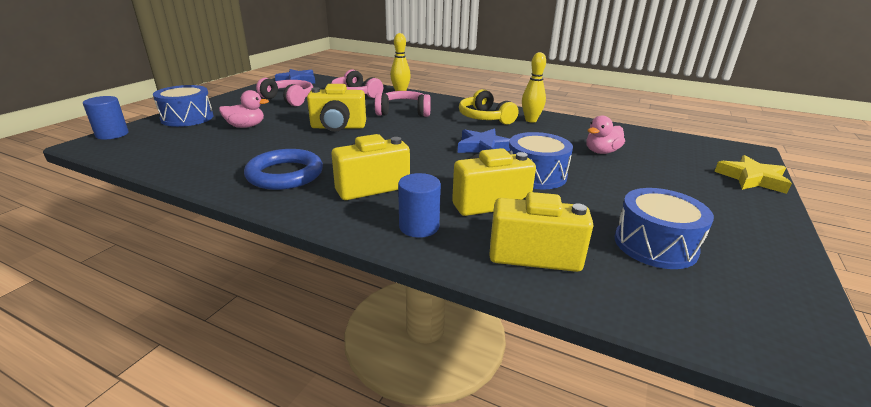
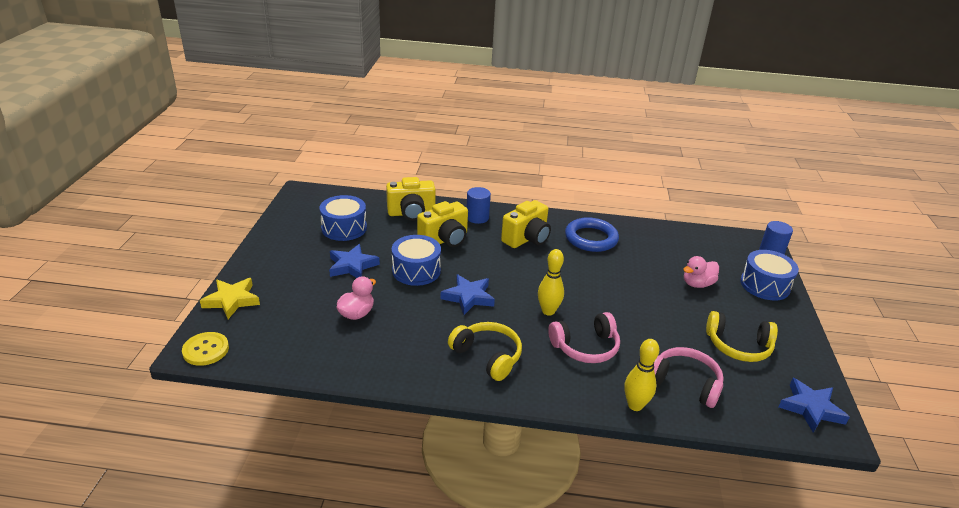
camera: 160 degrees right, 5 degrees up
pink headphones [256,78,313,106] -> yellow headphones [706,311,778,362]
yellow camera [307,84,366,131] -> none
yellow bowling pin [522,52,546,123] -> yellow bowling pin moved to [538,249,564,316]
none -> yellow button [182,332,229,366]
none -> blue star [329,244,380,278]

